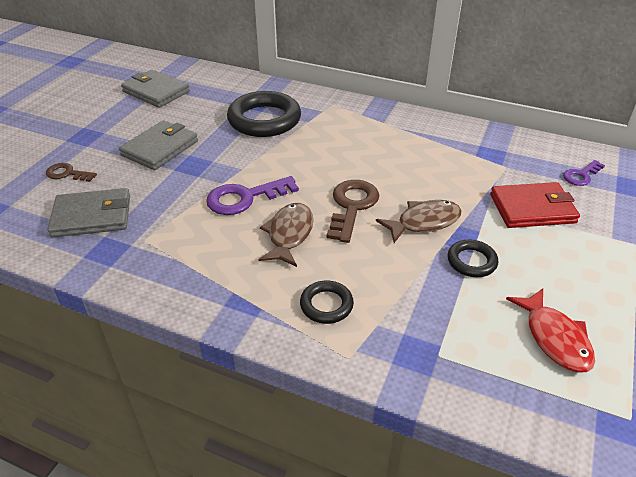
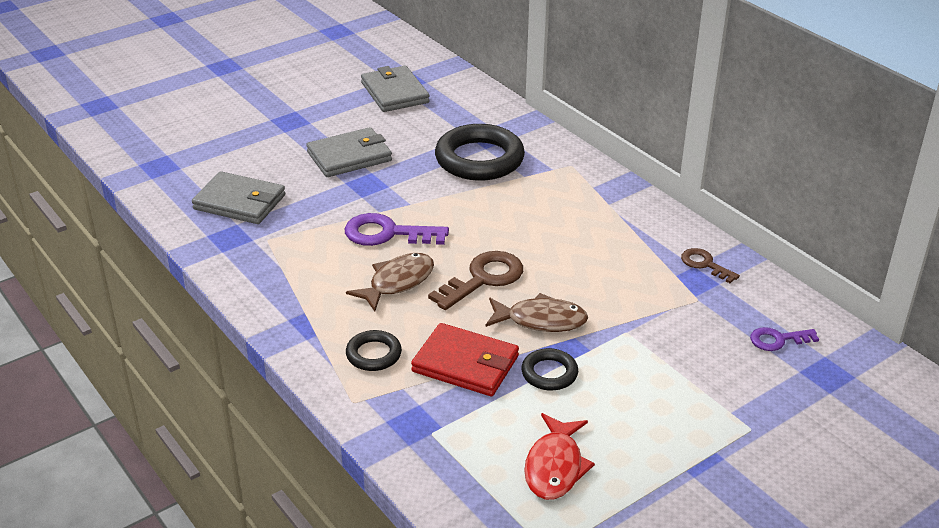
camera: 30 degrees right, 5 degrees down
brown key [46,163,97,182] -> brown key moved to [681,248,740,283]
red wallet [490,182,580,228] -> red wallet moved to [411,323,519,396]

